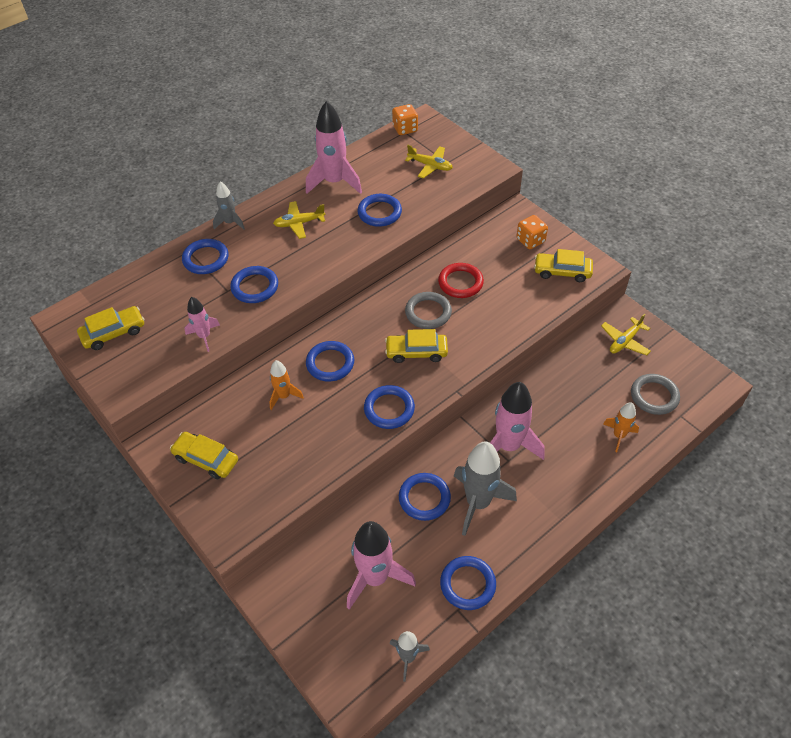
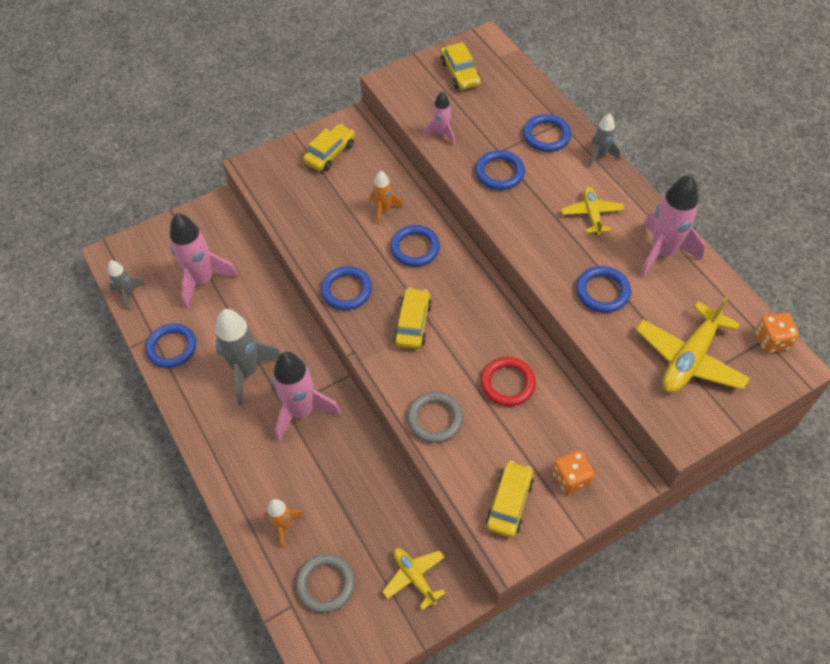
camera: 100 degrees right, 5 degrees up
blue ring [399,473,451,521] -> none
yellow plane [405,145,453,178] -> yellow plane [636,295,750,393], size x1.71
grey ring [405,292,452,329] -> grey ring moved to [407,392,463,443]

